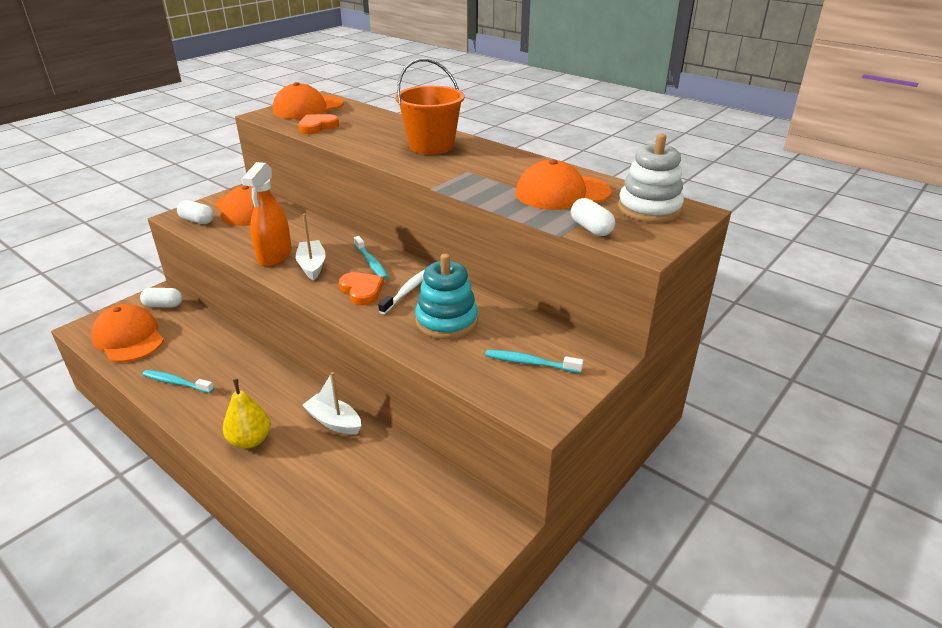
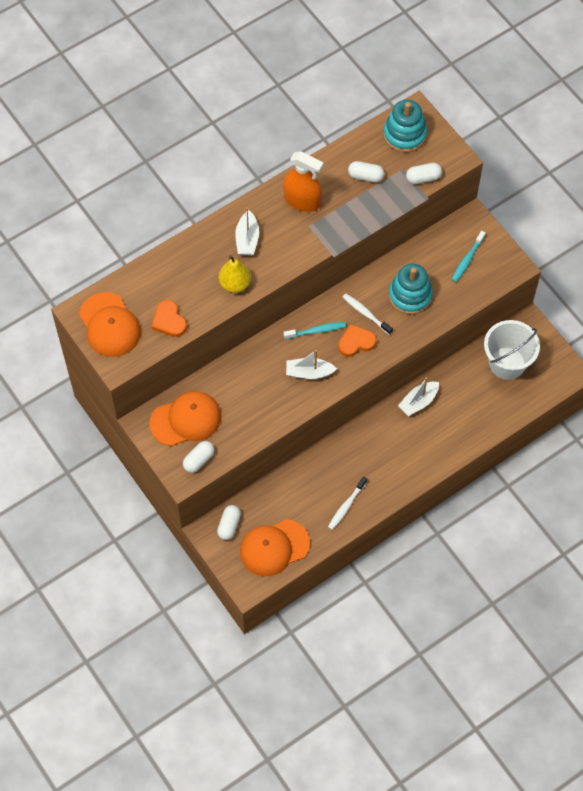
camera: 75 degrees left, 30 degrees up
turquoise toothbrush [142,370,214,393] -> white toothbrush [328,476,367,530]
yellow pear [223,379,271,449] -> yellow pear moved to [218,255,251,293]
orange spray bottle [241,162,292,267] -> orange spray bottle moved to [283,151,324,212]
orange bucket [395,58,465,155] -> white boat [235,207,259,255]
orange cap [515,159,611,210] -> white capsule [348,161,384,182]
white stacking toy [618,134,684,222] -> turquoise stacking toy [383,100,427,153]
none -> white bucket [484,320,540,380]

